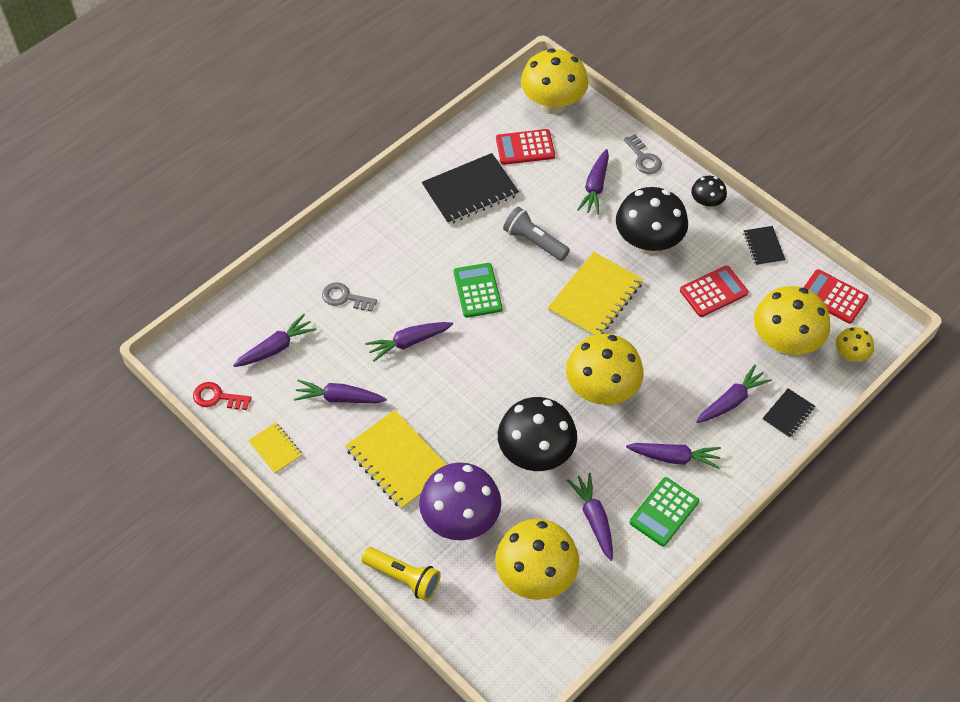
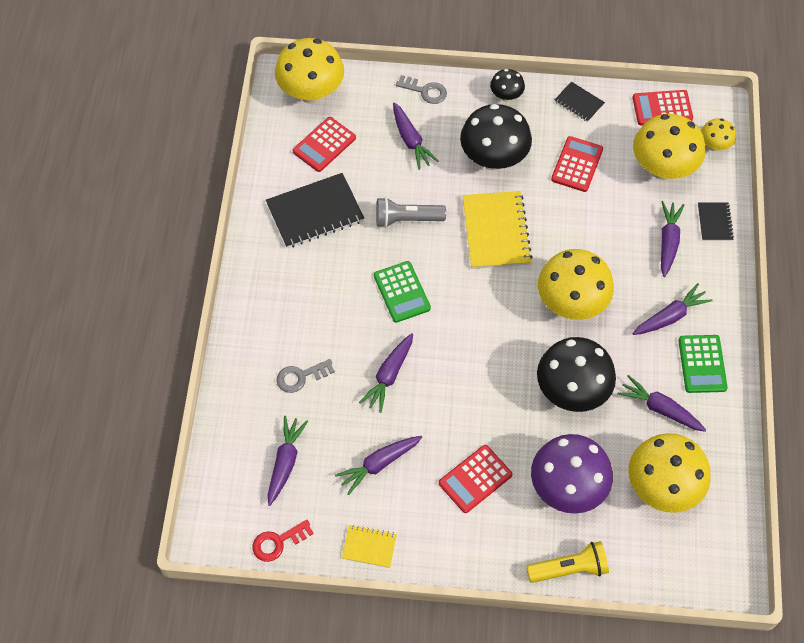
camera: 40 degrees left, 5 degrees up
yellow notebook [345,410,447,509] -> red calculator [439,445,512,513]
black notebook [422,153,519,224] -> black notebook turned 45 degrees clockwise [266,173,364,248]
green calculator [454,263,503,318] -> green calculator turned 150 degrees counterclockwise [374,261,431,323]

